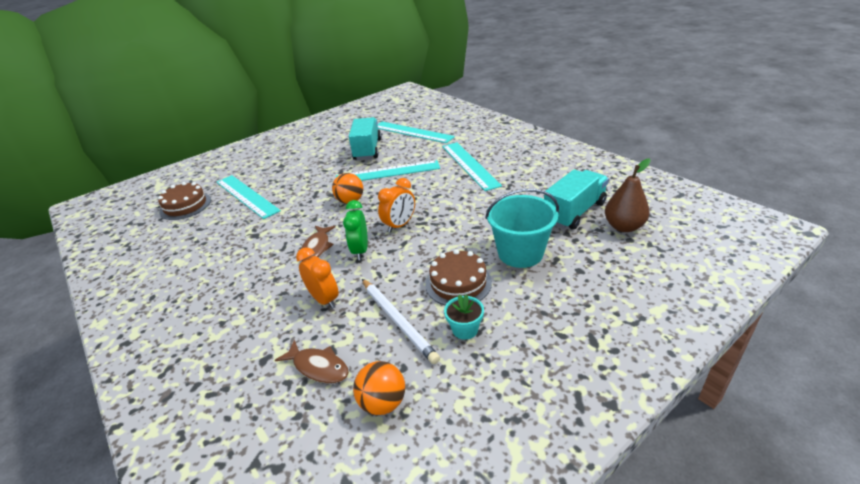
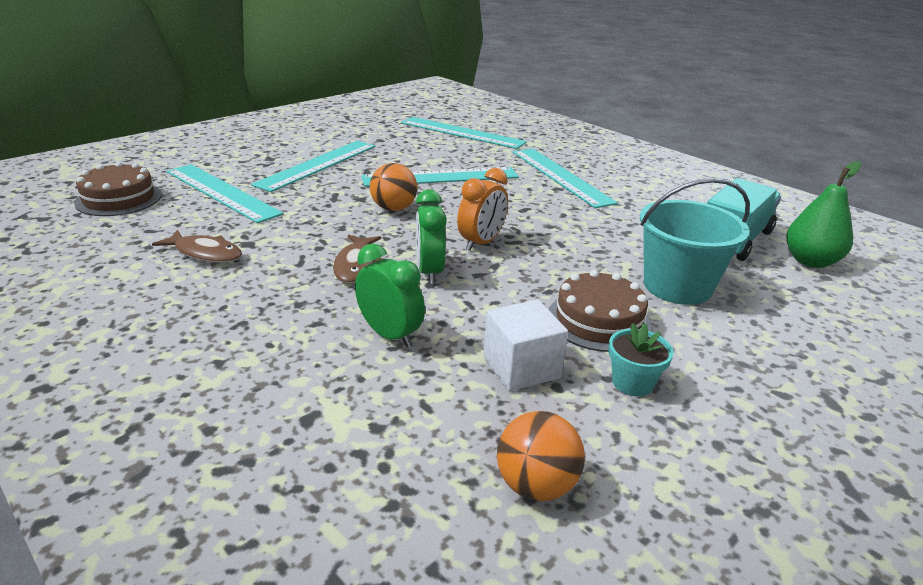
camera: 10 degrees left, 5 degrees down
brown fish [275,340,349,383] -> brown fish moved to [152,230,242,263]
orange clock [296,247,339,309] -> green clock [355,244,425,348]
turquoise truck [349,117,381,160] -> none
white pencil [362,279,440,364] -> white cube [484,300,568,391]
brown pear [605,158,651,232] -> green pear [786,161,861,268]
none -> turquoise ruler [251,141,375,192]

